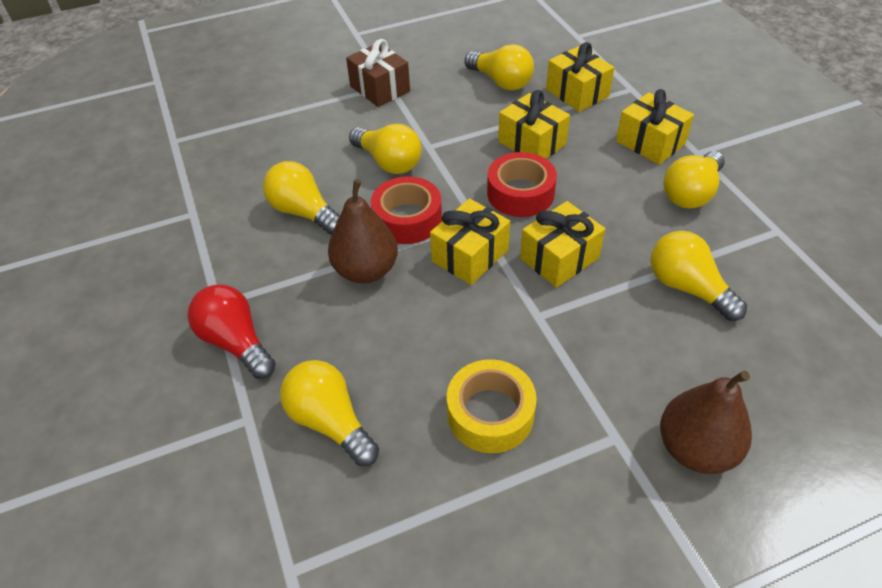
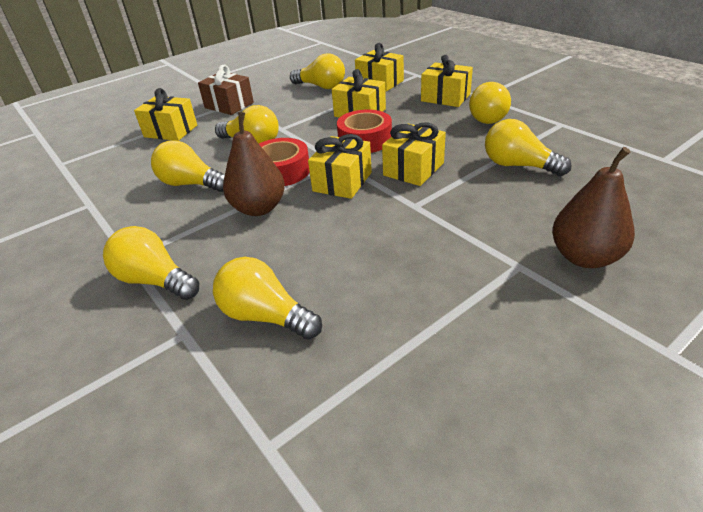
camera: 15 degrees left, 10 degrees down
red light bulb [188,284,276,379] -> yellow light bulb [103,226,199,300]
yellow tape [447,359,537,453] -> none
none -> yellow gift [134,88,197,141]

